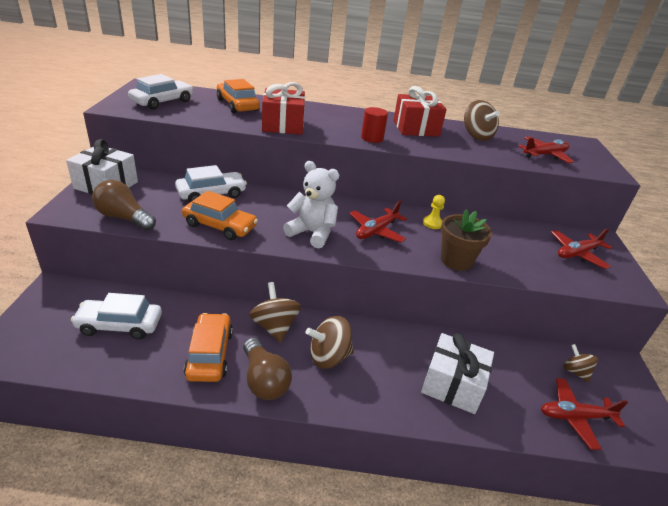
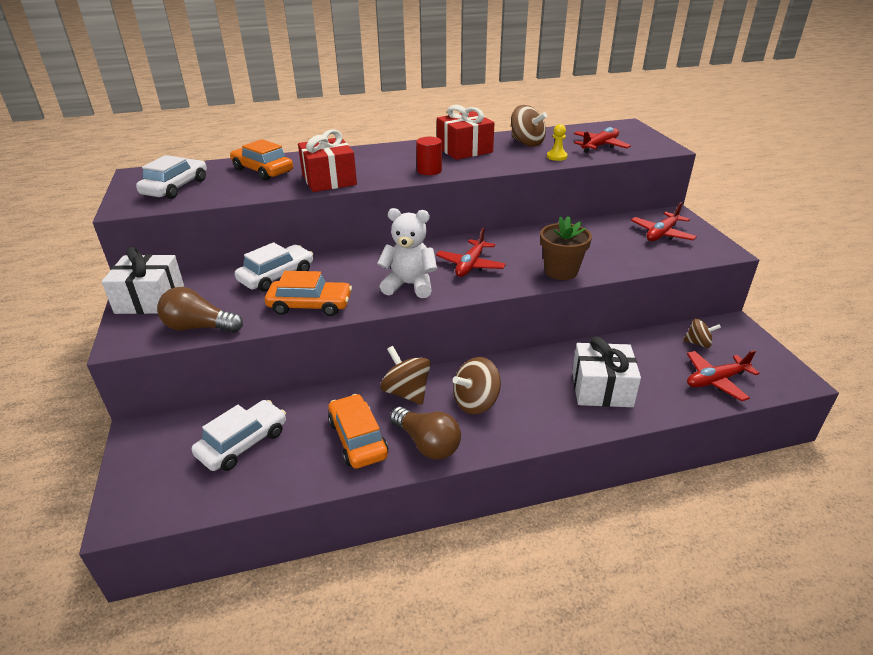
camera: 15 degrees left, 0 degrees up
white car [71,293,162,339] -> white car turned 150 degrees clockwise [192,400,286,471]
yellow pawn [423,195,445,229] -> yellow pawn moved to [547,124,568,161]
brown spinning top [563,344,598,382] -> brown spinning top turned 150 degrees clockwise [683,318,721,348]

